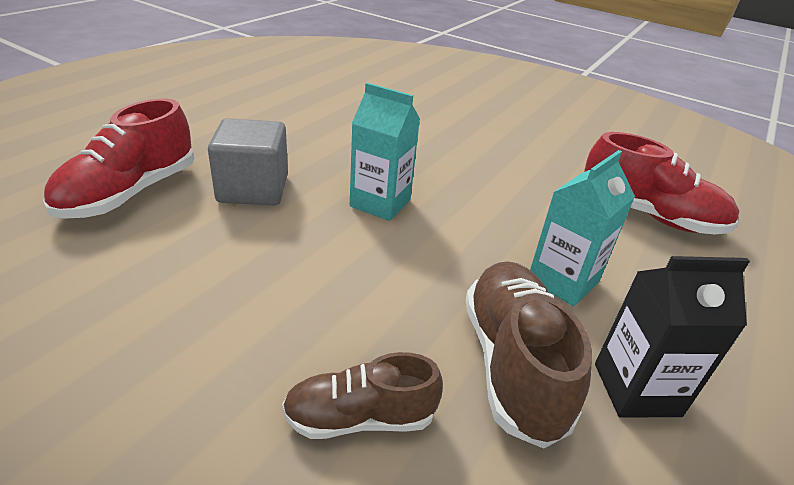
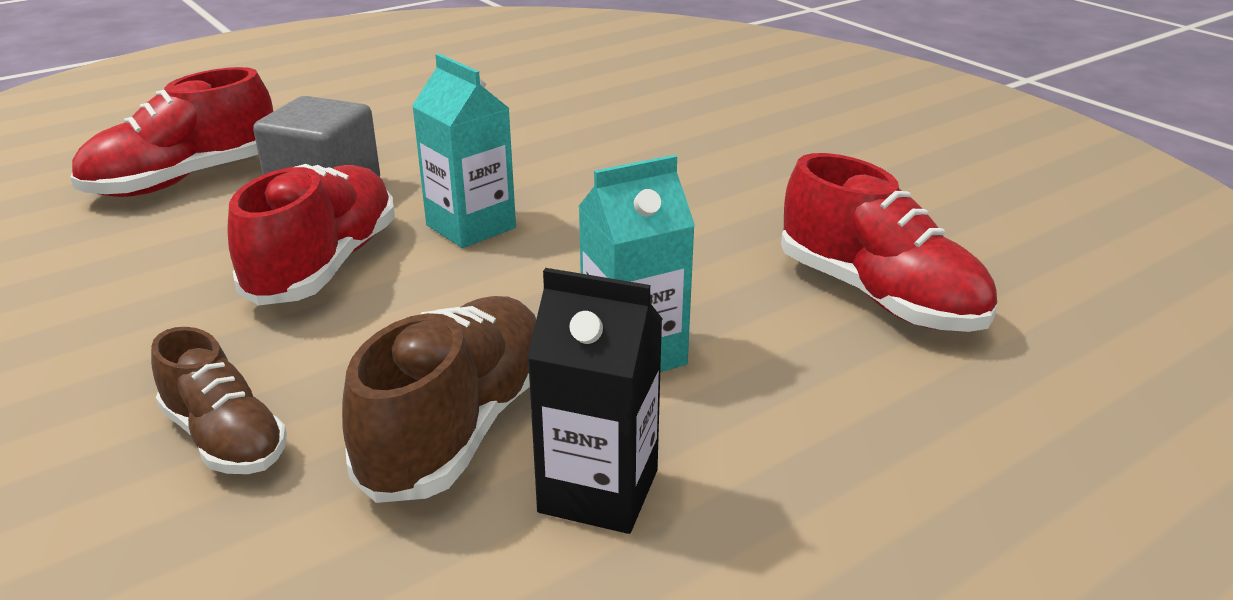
camera: 25 degrees right, 5 degrees down
brown shoe [282,352,443,439] -> brown shoe turned 150 degrees counterclockwise [151,327,287,474]
none -> red shoe [227,164,395,305]

